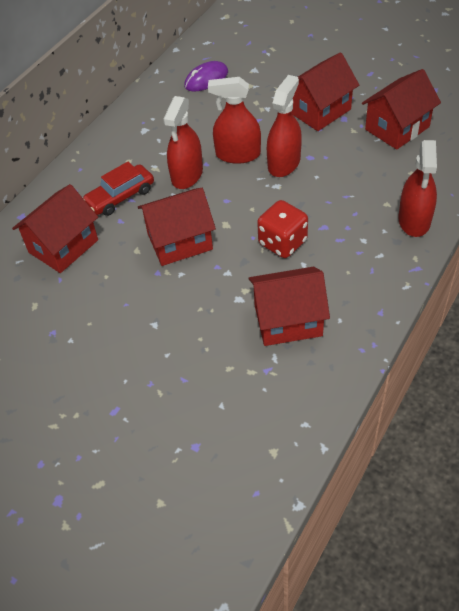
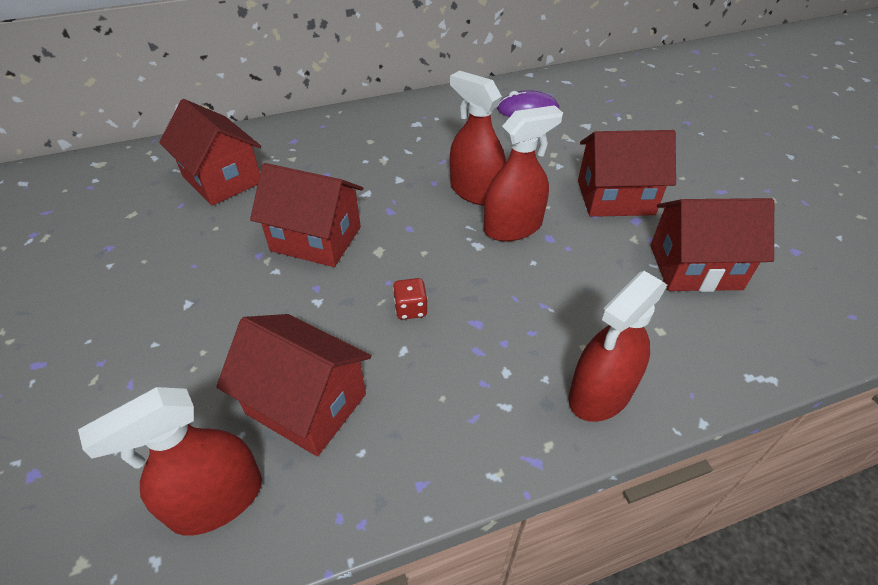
camera: 35 degrees right, 5 degrees down
red house [12,184,98,273] -> red house turned 60 degrees clockwise [159,99,261,206]
red car [83,162,154,216] -> none
red spray bottle [163,96,203,189] -> red spray bottle moved to [78,387,262,536]
red dice [257,200,308,258] -> red dice [393,278,428,320], size x0.54

